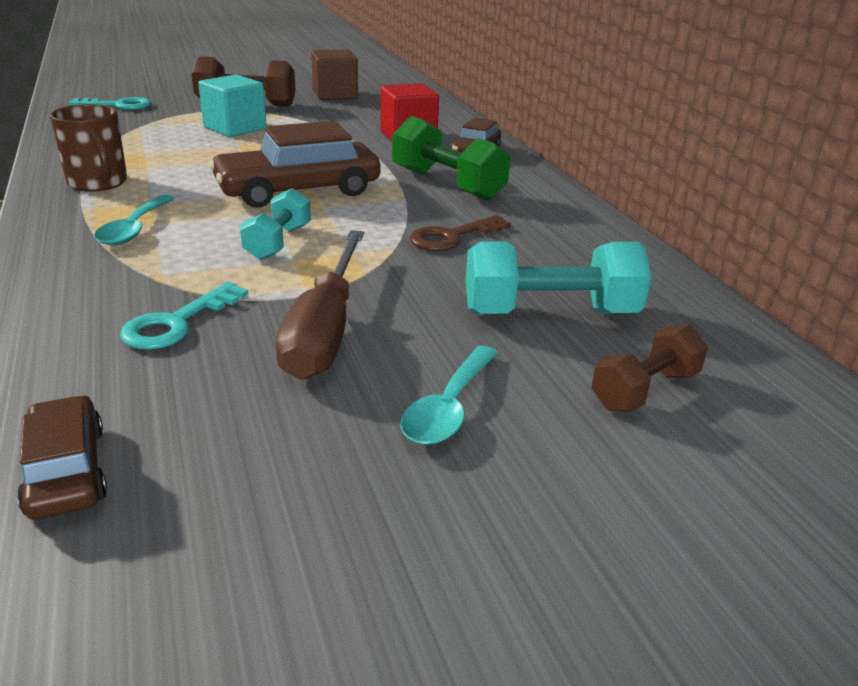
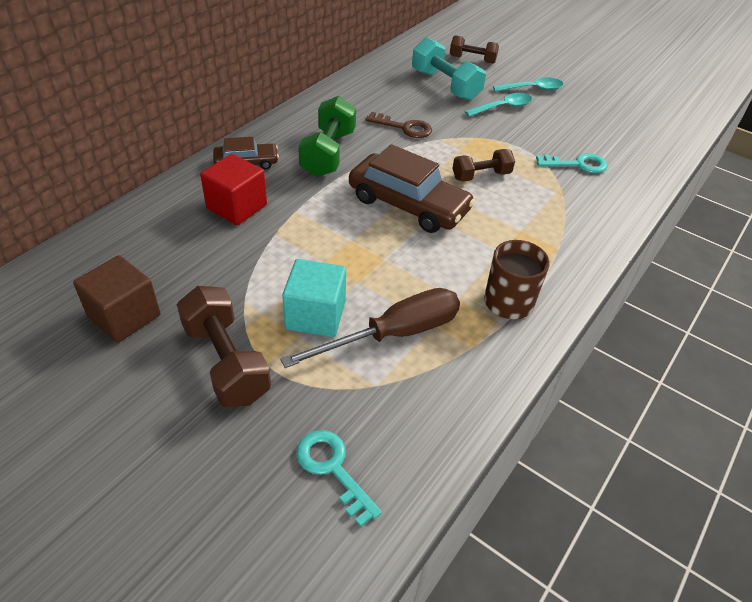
camera: 125 degrees left, 15 degrees up
brown car [17,395,107,520] -> none
turquoise spoon [94,195,175,245] -> turquoise spoon moved to [464,93,532,117]
turquoise dumbbell [240,188,311,260] -> brown dumbbell [452,149,515,182]
brown screwdriver [276,230,364,380] -> brown screwdriver moved to [280,288,460,368]

